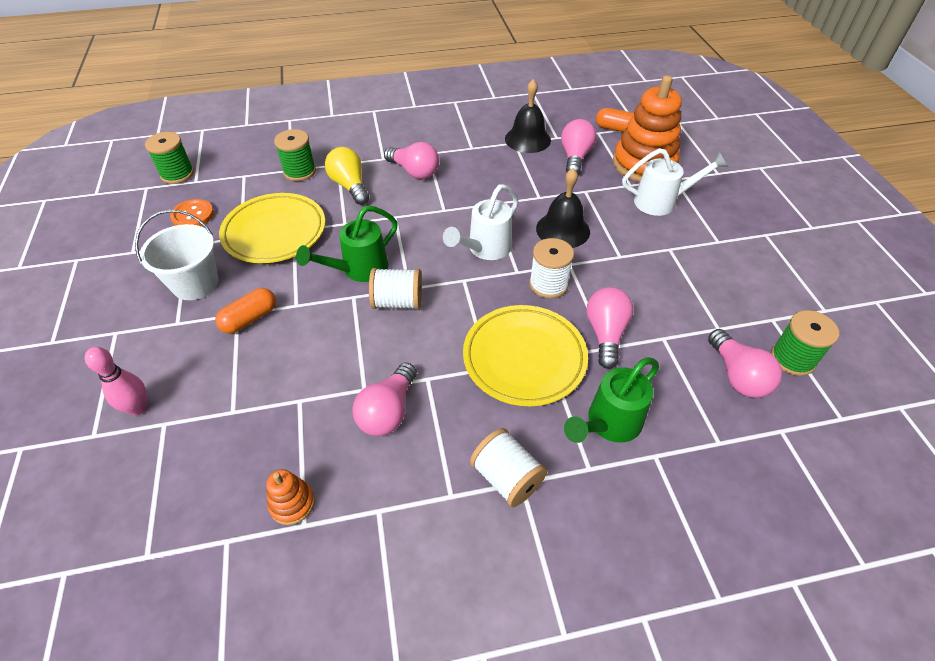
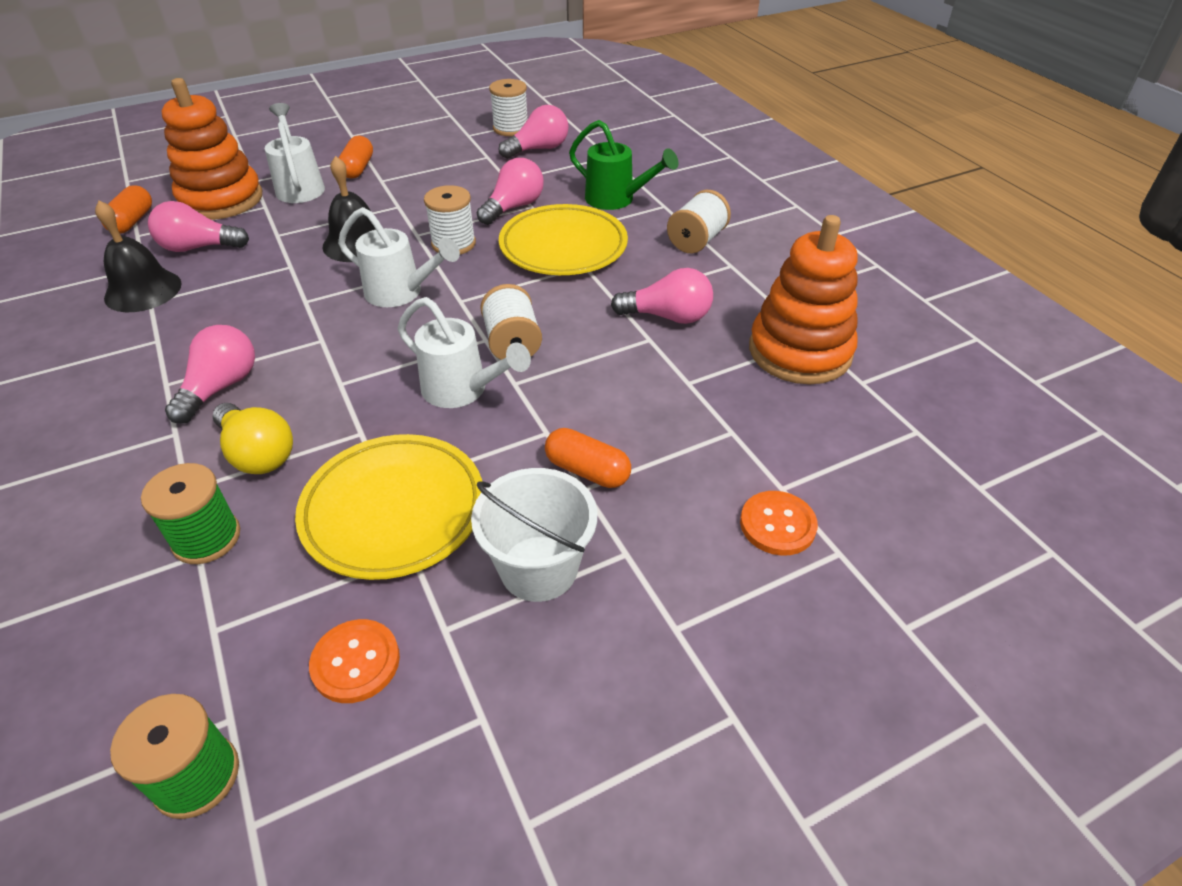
camera: 105 degrees left, 5 degrees down
pink bowling pin [85,347,147,415] -> orange button [740,491,818,556]
orange stacking toy [266,469,315,525] -> orange stacking toy [749,215,858,384], size x2.24
green watering can [296,206,398,282] -> white watering can [398,297,531,408]
yellow light bulb [325,147,369,205] -> yellow light bulb turned 90 degrees counterclockwise [212,403,293,474]
pink light bulb [586,287,633,369] -> pink light bulb turned 135 degrees clockwise [476,158,544,225]
green spool [771,310,839,376] -> white spool [489,79,528,136]
none -> orange capsule [339,136,373,178]

